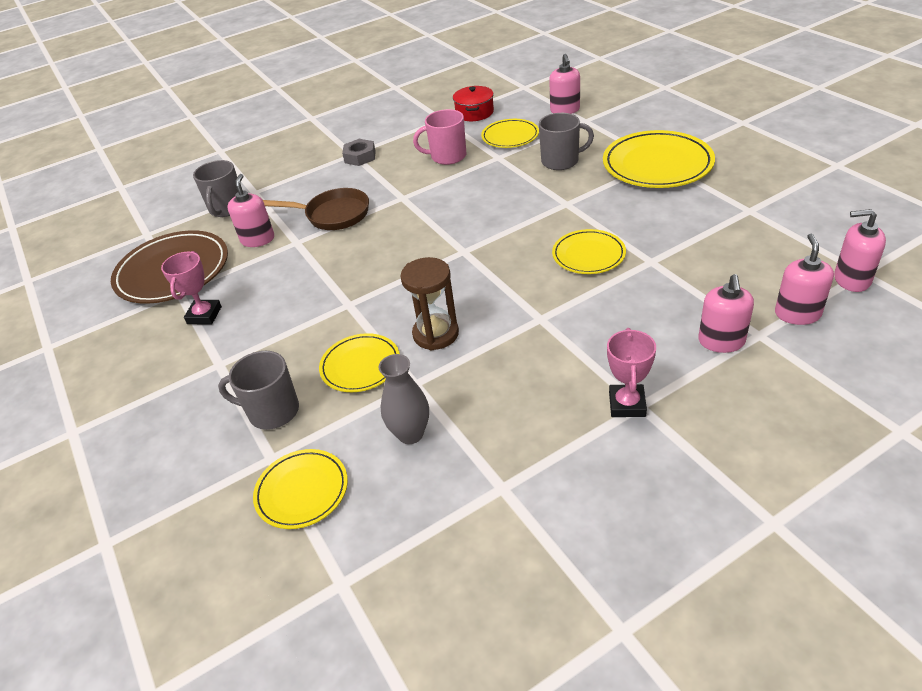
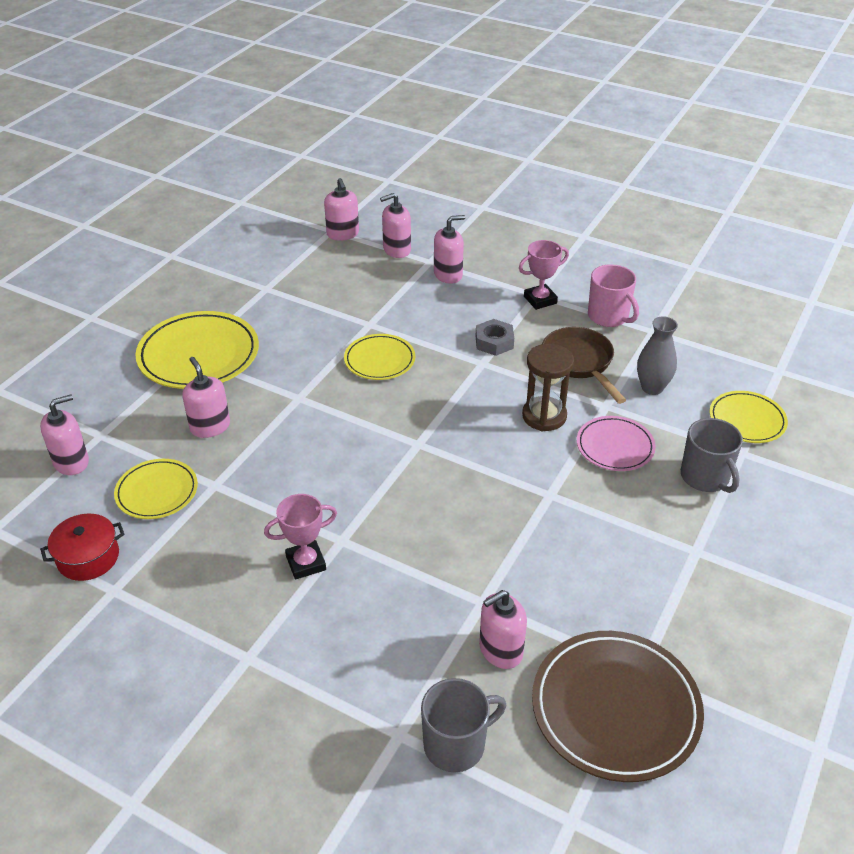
camera: 125 degrees left, 0 degrees up
pink trophy [161,251,222,325] -> pink trophy moved to [264,494,337,580]
brown pan [263,188,369,230] -> brown pan moved to [542,327,626,404]
yellow plate [319,333,400,392] -> pink plate [577,416,656,471]
grey nut [342,139,376,166] -> grey nut moved to [476,319,514,356]
pink mug [413,109,466,165] -> pink mug moved to [588,264,639,327]
grey mug [539,113,594,170] -> pink soap dispenser [182,357,230,438]

